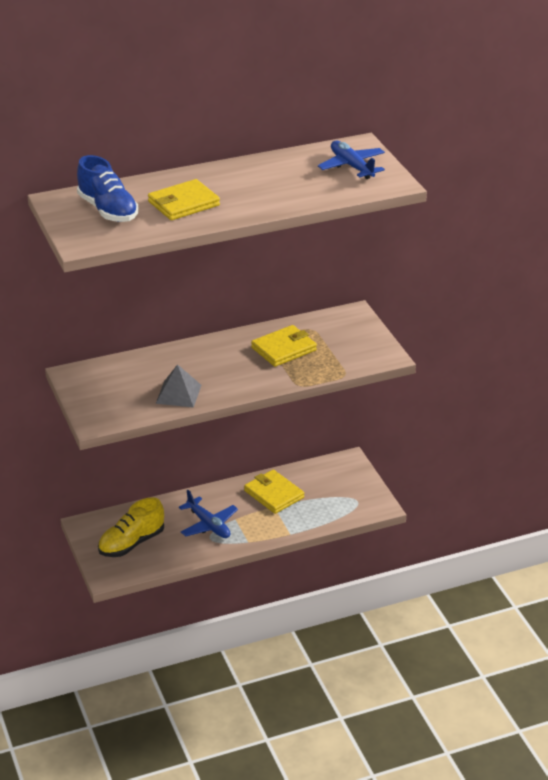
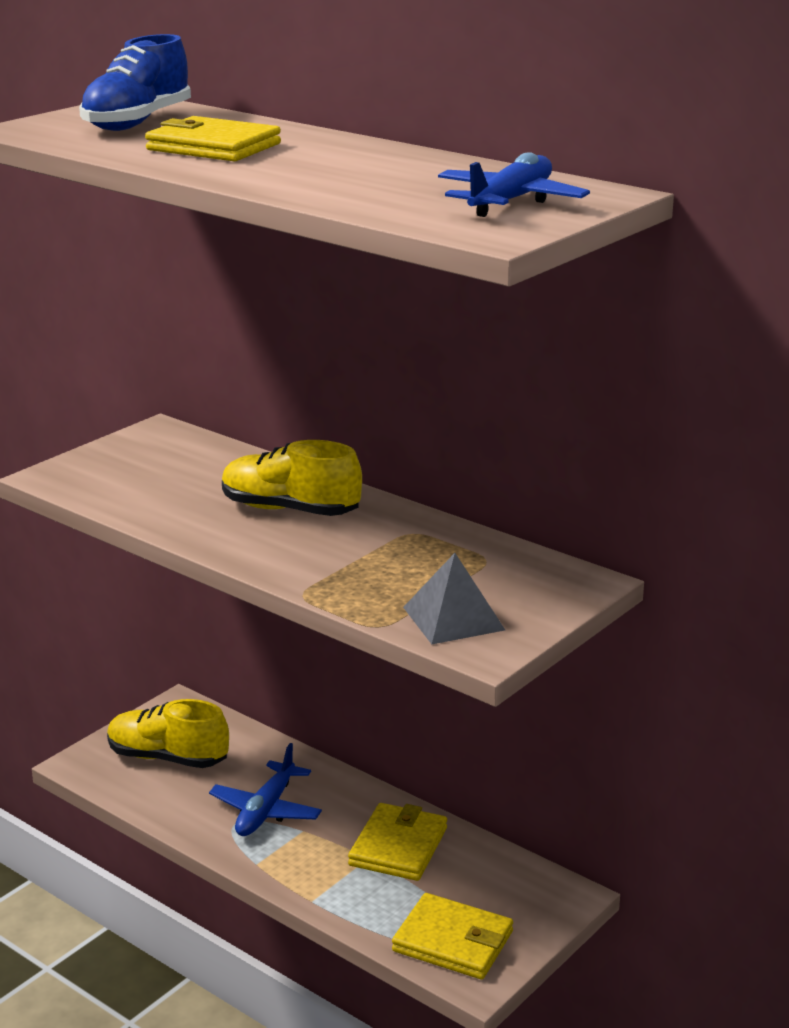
camera: 60 degrees right, 10 degrees down
grey pyramid [156,364,201,408] -> grey pyramid moved to [403,553,505,644]
yellow wallet [251,325,317,367] -> yellow wallet moved to [392,893,513,979]
none -> yellow shoe [222,440,362,516]

